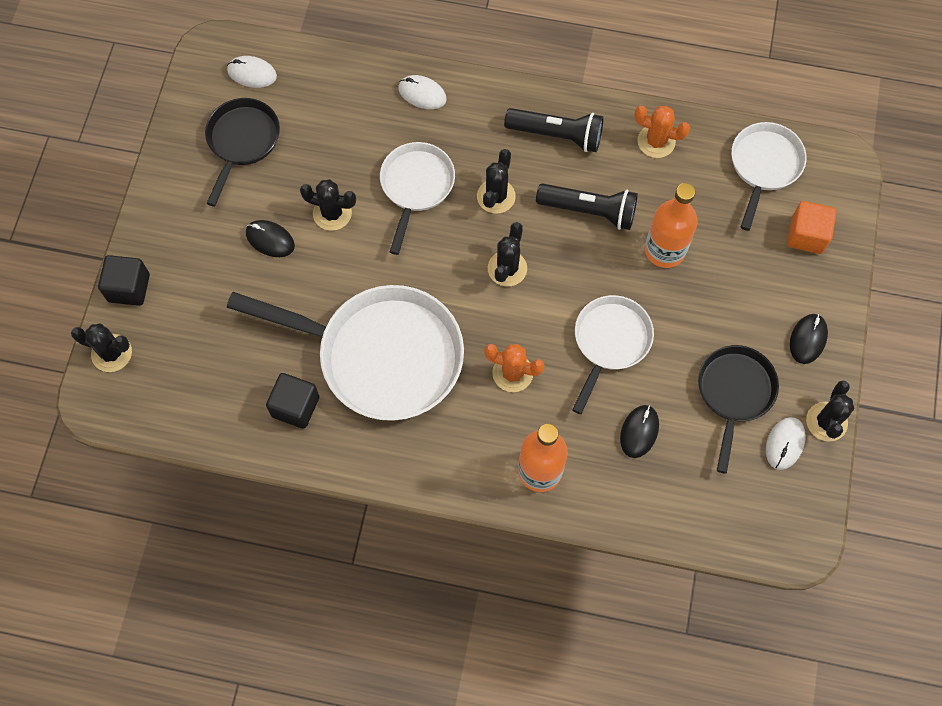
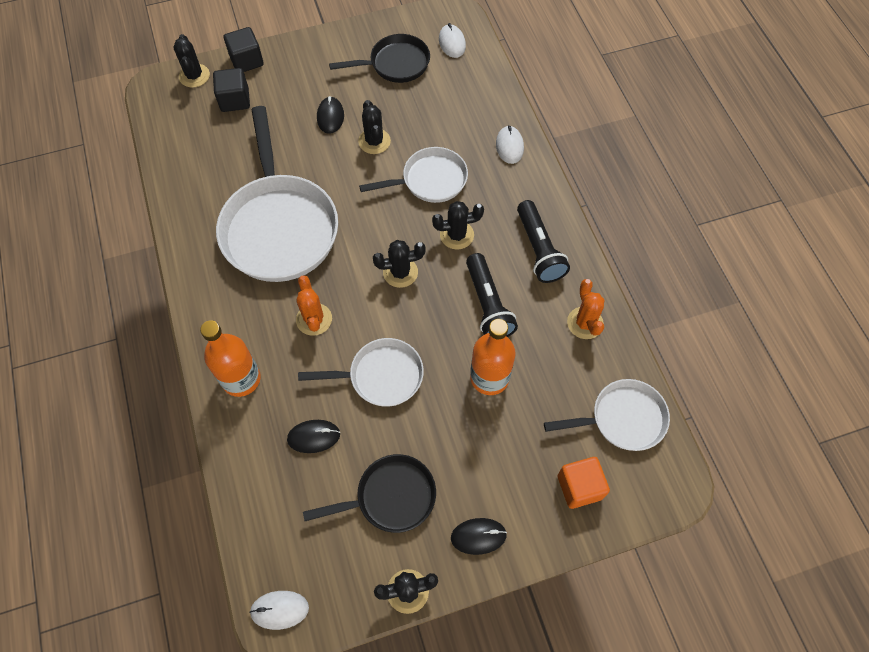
camera: 60 degrees right, 5 degrees down
black cube [266,373,319,429] -> black cube moved to [213,68,250,112]
white mouse [766,417,806,470] -> white mouse moved to [249,591,309,630]

